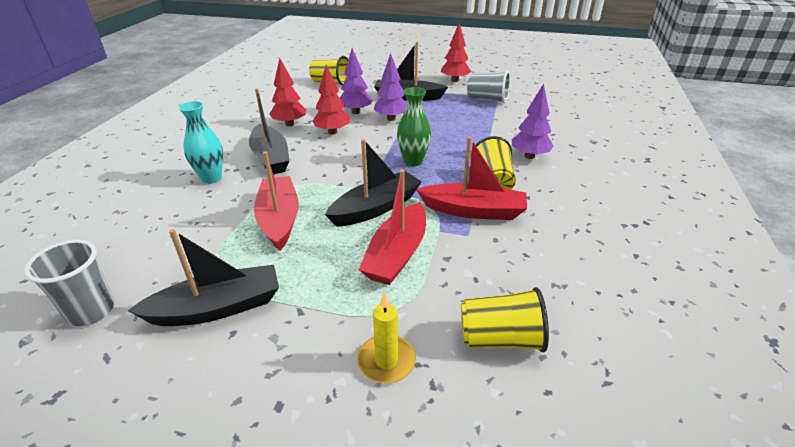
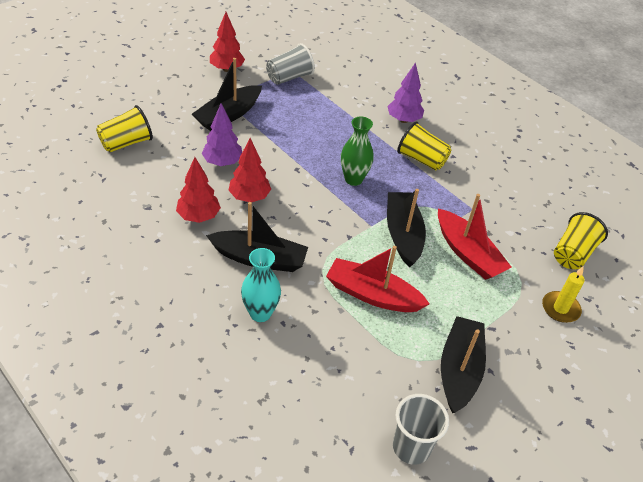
camera: 60 degrees left, 10 degrees up
purple tree [374,53,407,121] -> none
red boat [416,137,527,220] -> none

